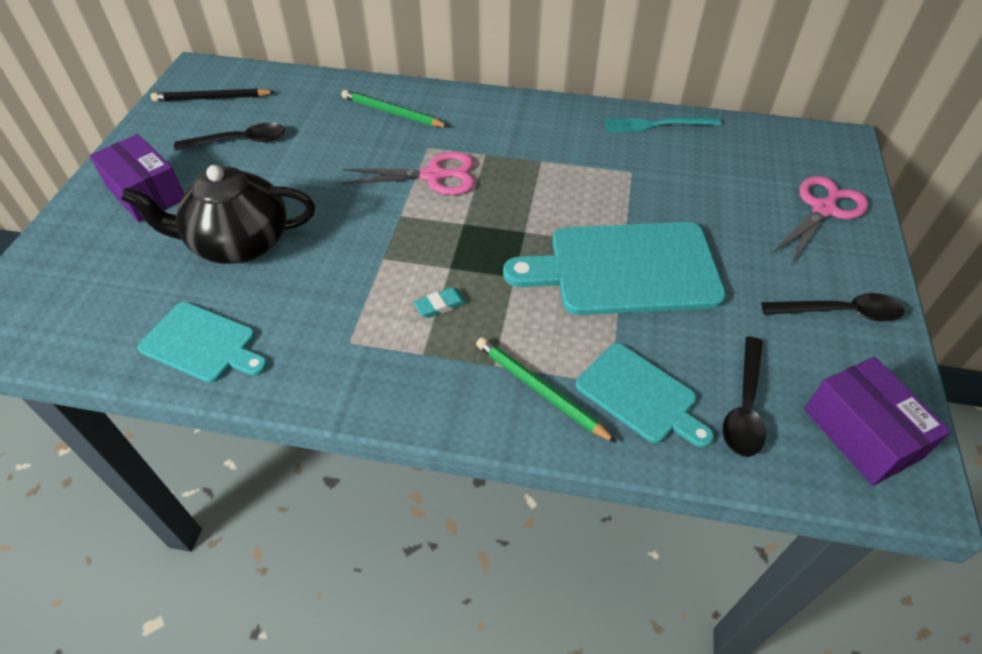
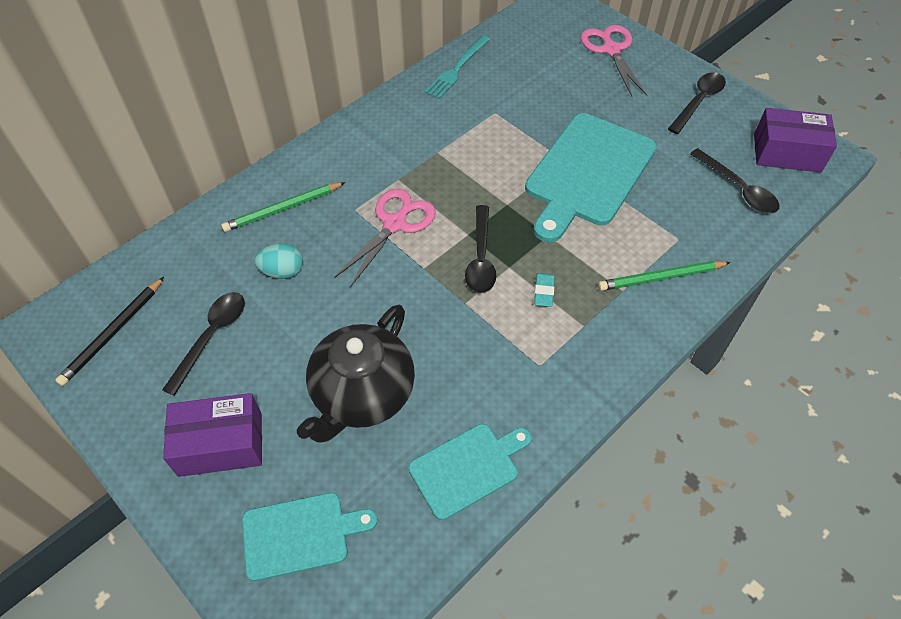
camera: 55 degrees left, 5 degrees up
turquoise cutting board [576,343,714,448] -> turquoise cutting board moved to [242,493,377,581]
none -> turquoise egg [254,243,303,279]
none -> black spoon [465,205,496,293]

